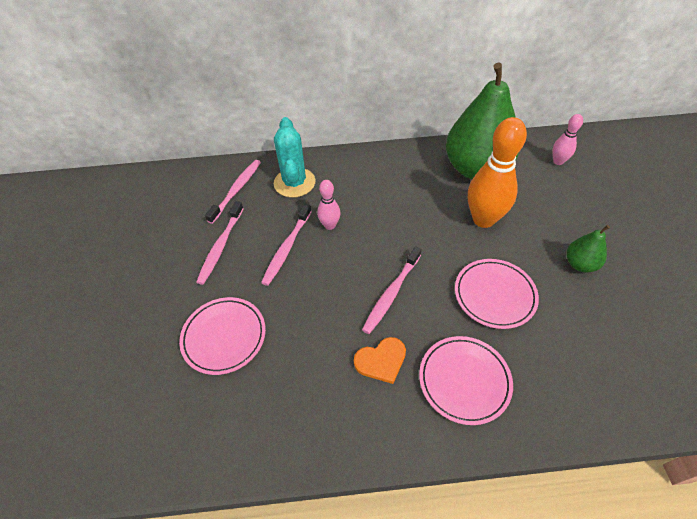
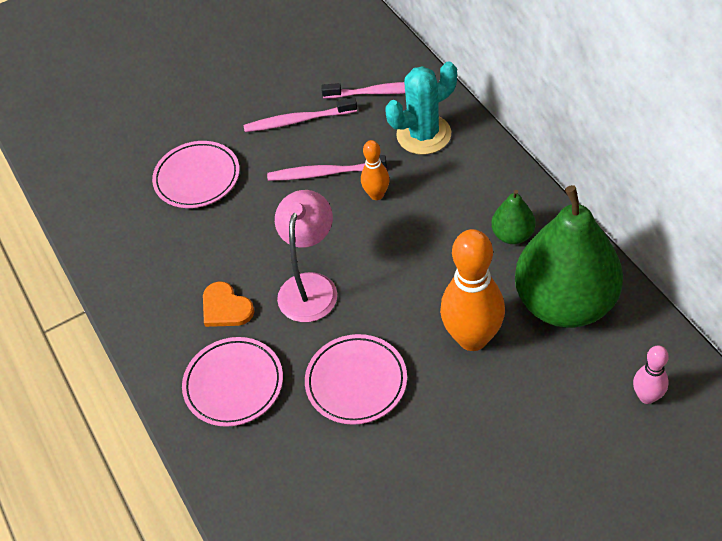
camera: 70 degrees right, 0 degrees up
pink bowling pin [317,180,341,230] -> orange bowling pin [361,140,390,200]
pink toothbrush [362,246,422,334] -> pink lamp [275,190,337,322]
green pear [566,225,610,272] -> green pear moved to [491,190,536,244]

